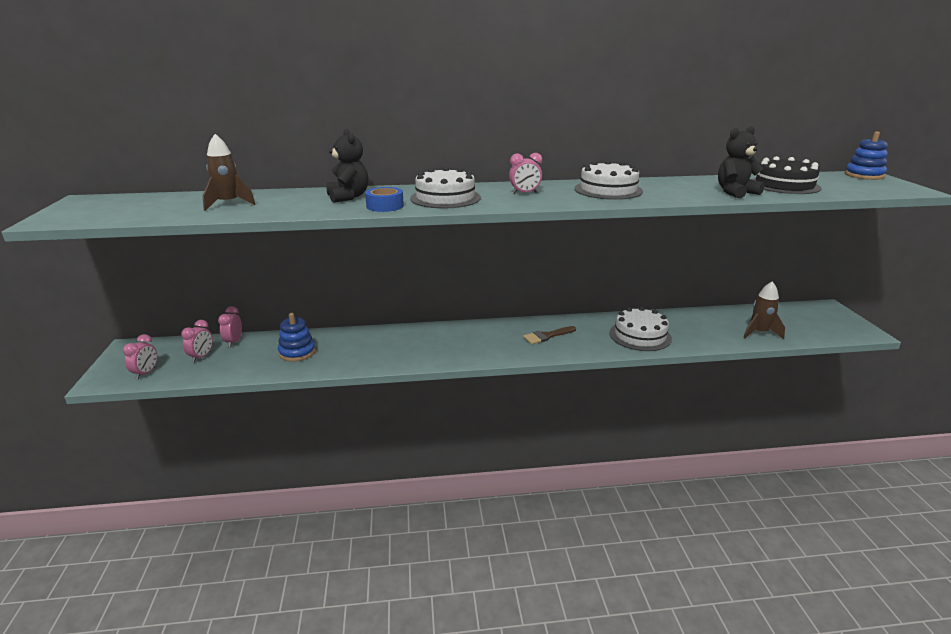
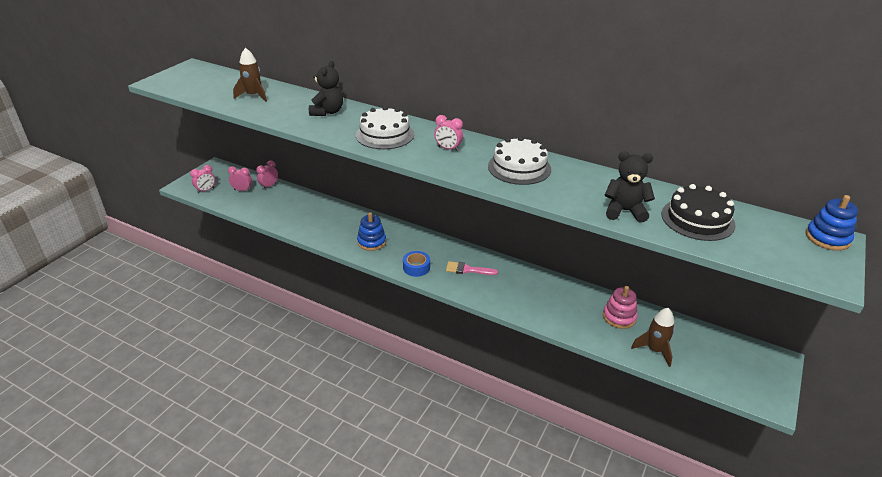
camera: 35 degrees right, 10 degrees up
pink clock [181,320,213,362] -> pink clock turned 135 degrees counterclockwise [228,166,252,191]
blue stacking toy [278,313,316,362] -> blue stacking toy moved to [357,212,386,251]
blue tape [365,187,404,212] -> blue tape moved to [403,251,430,277]
brown brush [523,326,576,344] -> pink brush [446,261,498,275]
white cake [609,307,672,351] -> none
none -> pink stacking toy [603,286,638,329]

